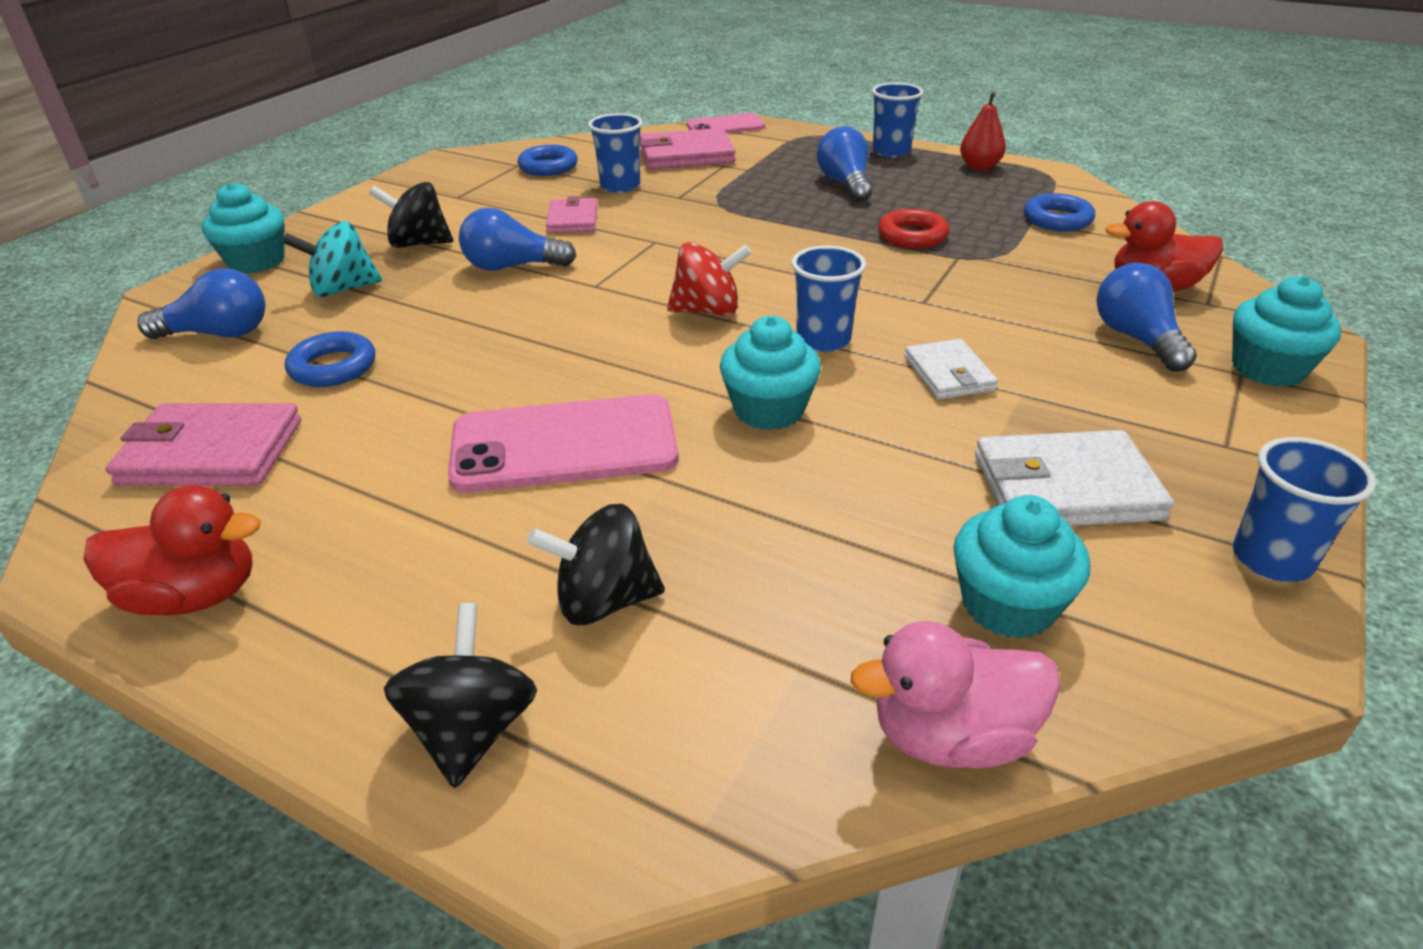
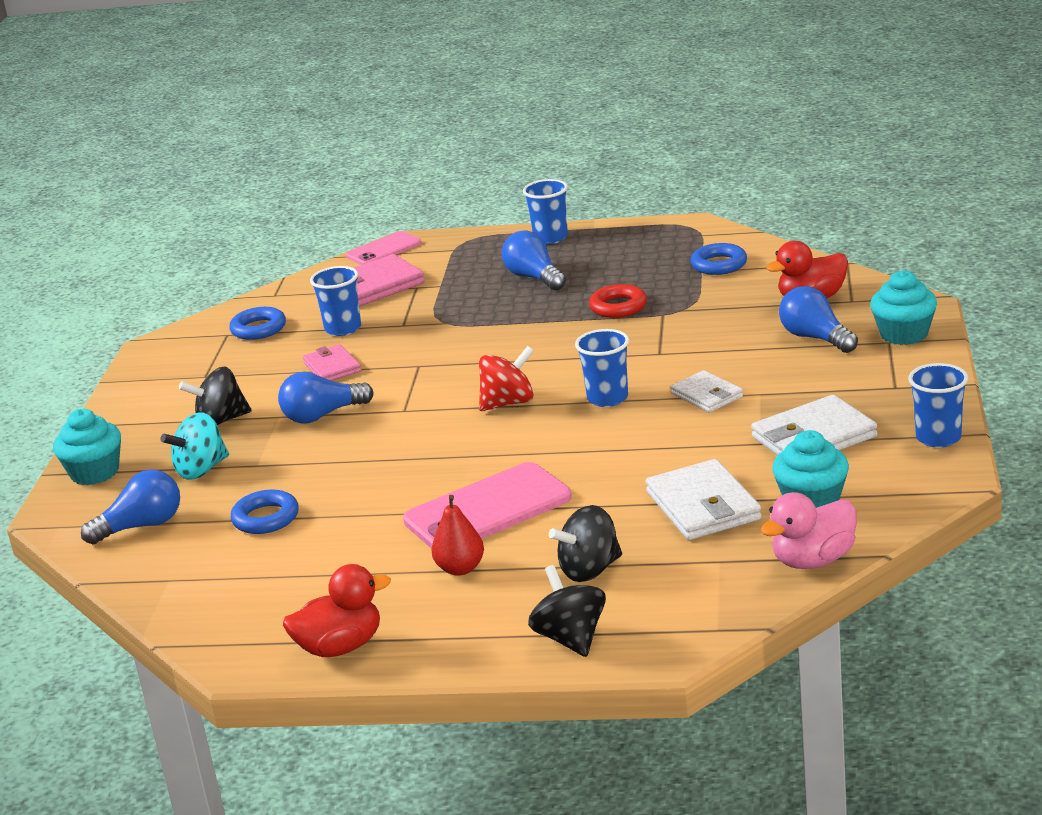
camera: 20 degrees left, 10 degrees down
pink wallet [106,403,301,486] -> none
turquoise cupcake [720,316,821,430] -> none
red pear [960,92,1006,171] -> red pear moved to [431,495,484,576]
none -> white wallet [646,459,762,540]

